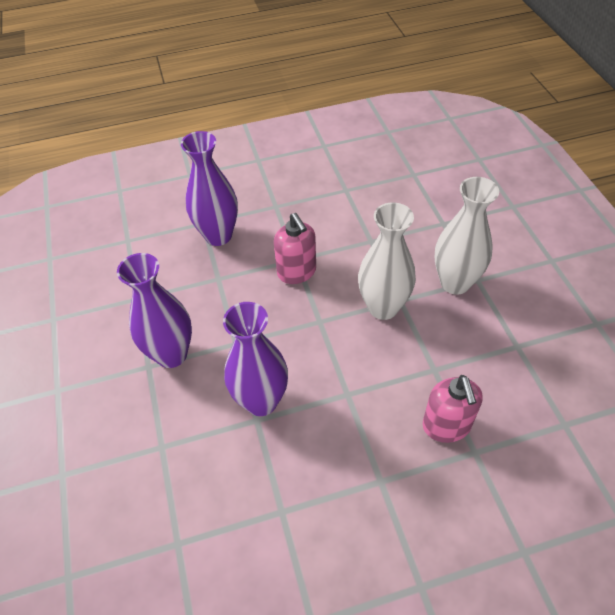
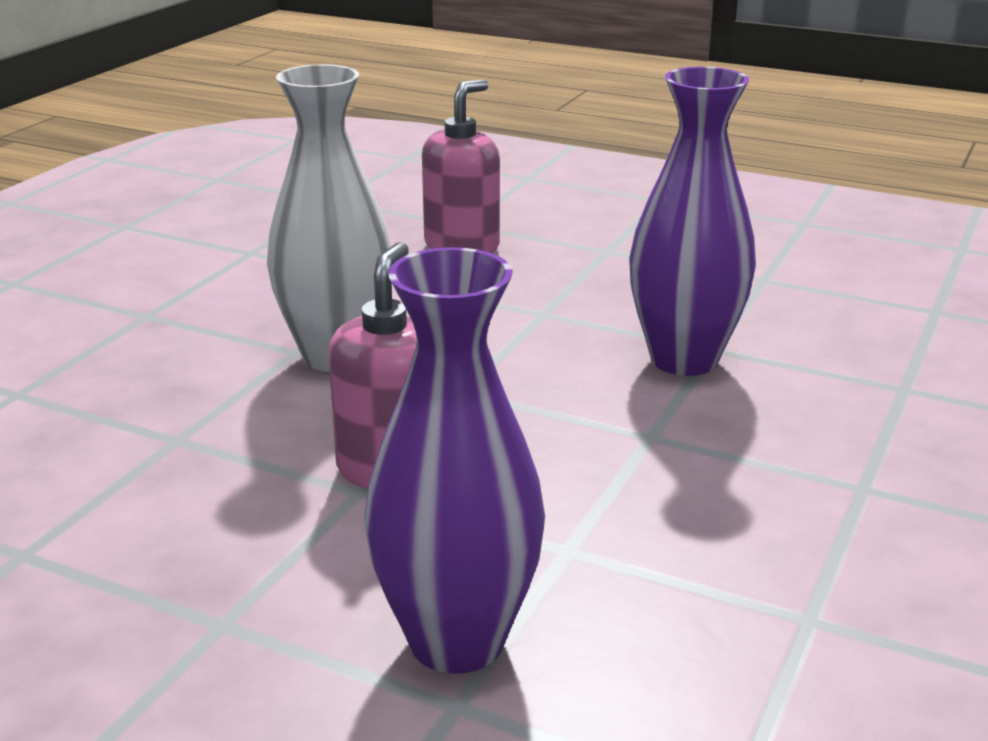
camera: 140 degrees left, 25 degrees down
purple vase [117,253,192,368] -> none
white vase [435,177,499,295] -> none

